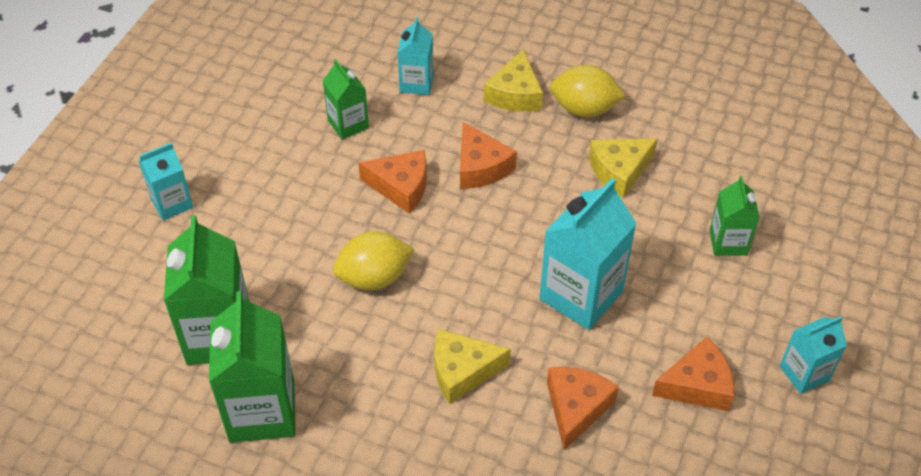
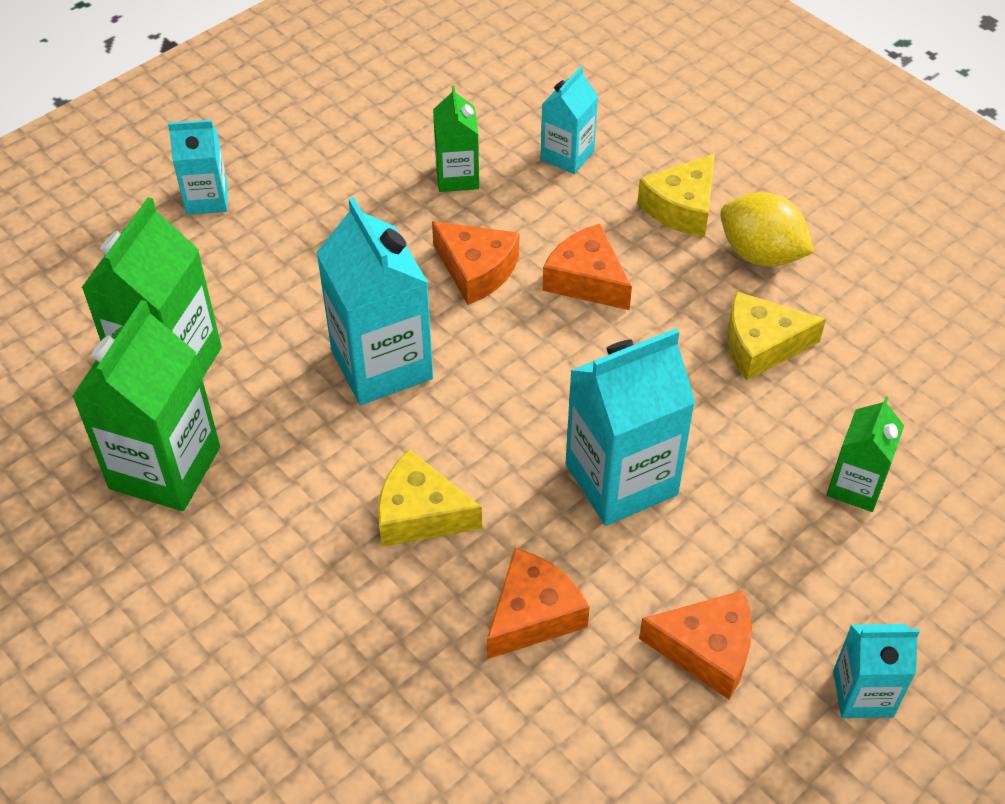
camera: 25 degrees right, 0 degrees up
yellow lemon [333,231,414,291] -> turquoise carton [316,197,433,405]
orange cheese [460,122,517,189] -> orange cheese turned 135 degrees clockwise [542,224,632,310]

